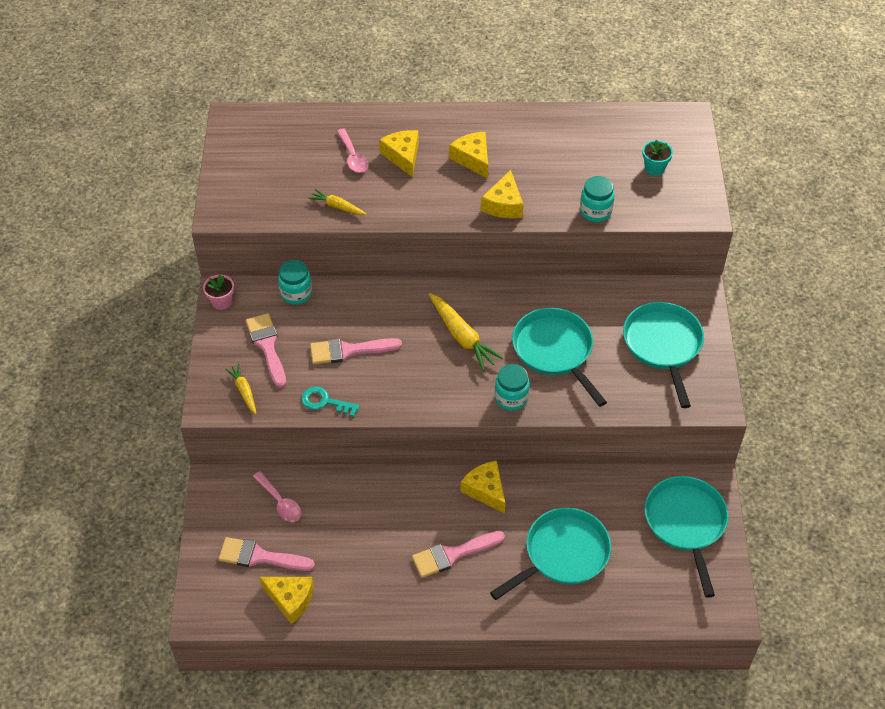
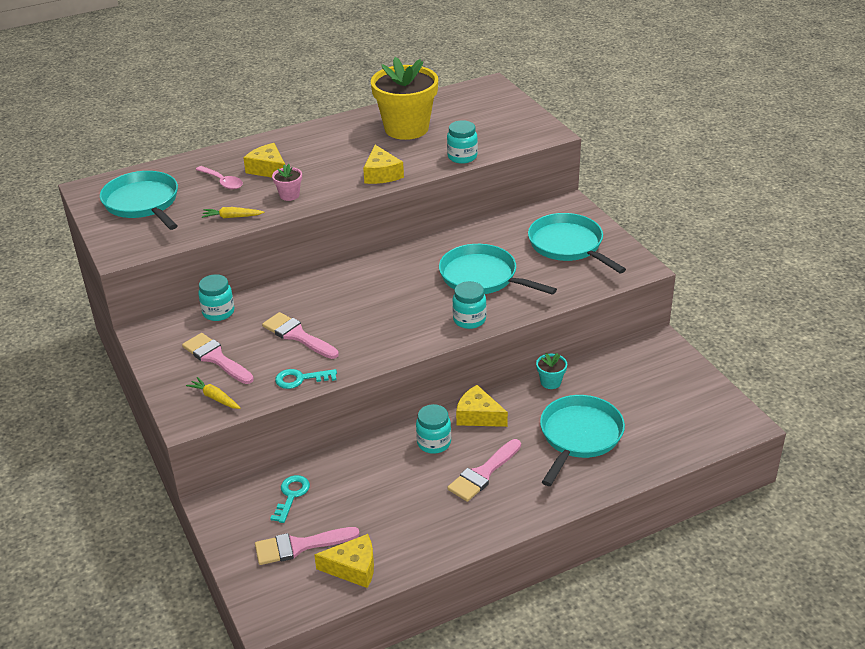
camera: 25 degrees left, 15 degrees down
pink flower pot [203,275,234,310] -> pink flower pot moved to [272,164,302,201]
pink spoon [253,471,301,522] -> turquoise key [270,475,310,523]
pink brush [310,338,402,364] -> pink brush turned 75 degrees clockwise [262,312,339,359]
yellow carrot [429,293,504,371] -> none
yellow cheese [449,131,488,179] -> none
turquoise flower pot [642,140,673,176] -> turquoise flower pot moved to [536,353,567,389]
turquoise pan [645,476,728,598] -> turquoise pan moved to [100,171,178,230]
none -> yellow flower pot [371,57,438,140]
none -> turquoise jar [416,404,451,454]

